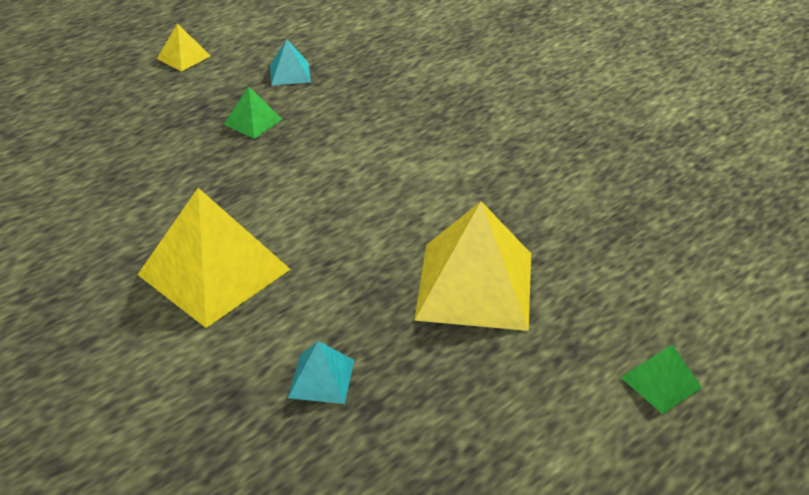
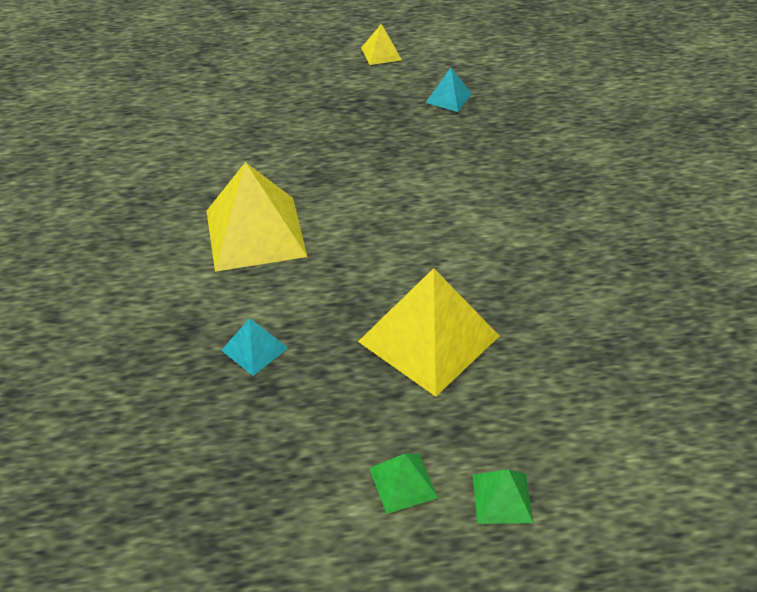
camera: 35 degrees right, 5 degrees up
green pyramid [224,86,283,139] -> green pyramid moved to [369,453,438,514]

